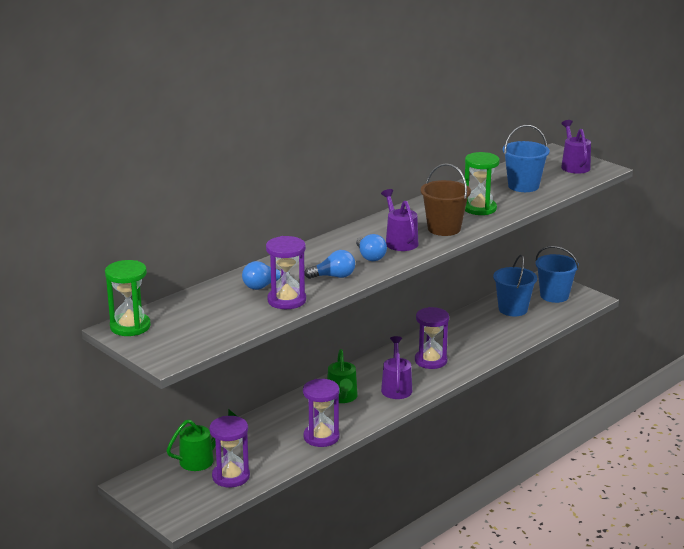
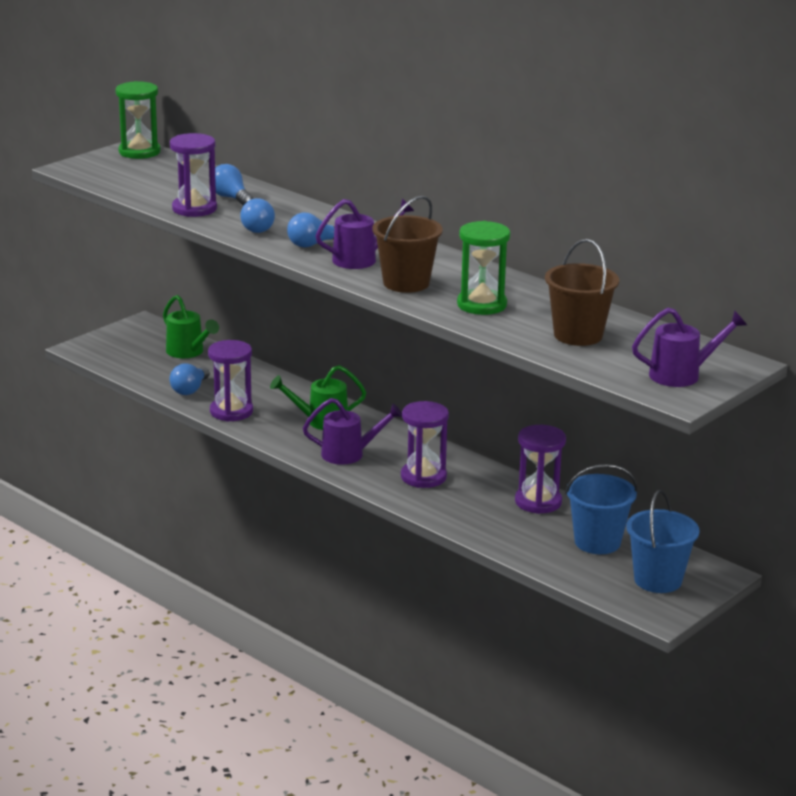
camera: 85 degrees right, 0 degrees up
purple hourglass [209,416,250,487] -> purple hourglass moved to [515,425,566,514]
blue bucket [503,125,550,192] -> brown bucket [545,239,619,346]
none -> blue light bulb [170,363,210,395]

